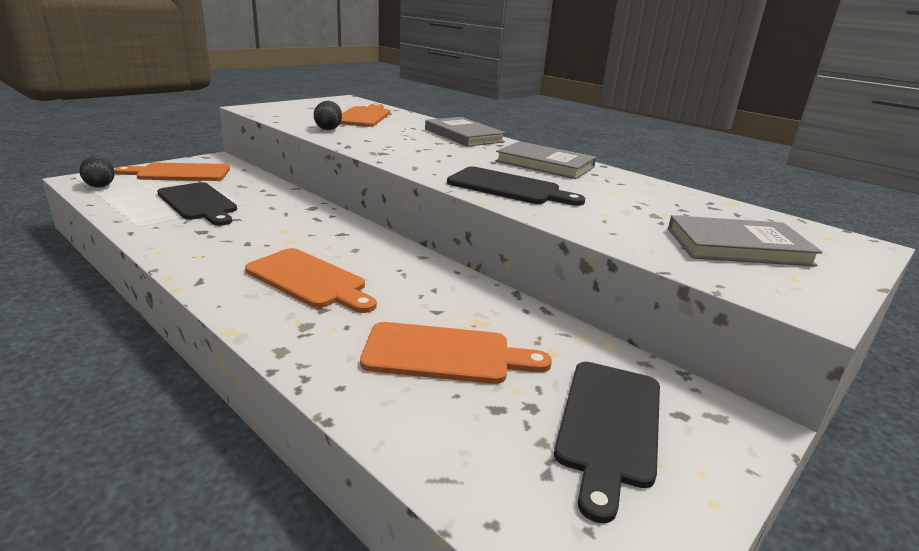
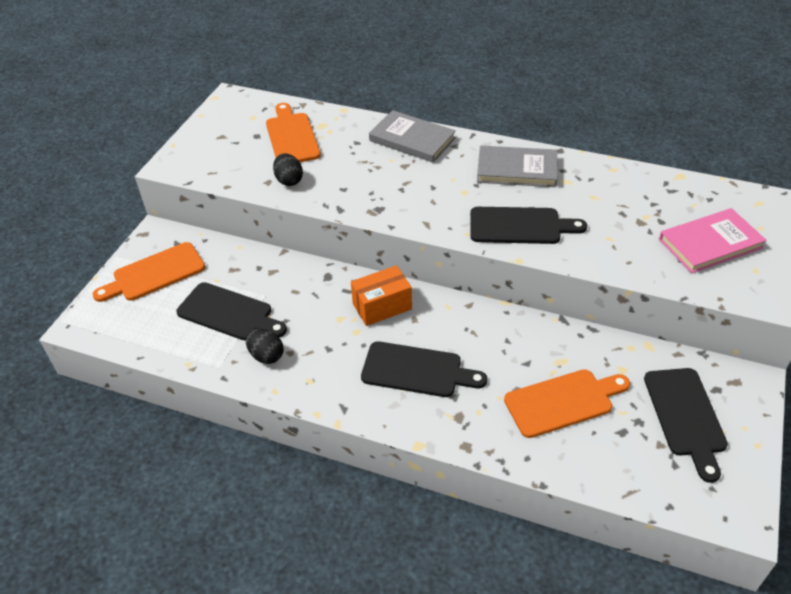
camera: 20 degrees left, 20 degrees up
black egg [79,156,115,188] -> black egg moved to [246,329,284,364]
orange cutting board [245,248,377,313] -> black cutting board [361,341,487,397]
grey book [668,215,822,267] -> pink book [659,208,767,273]
none -> orange box [351,265,412,326]

